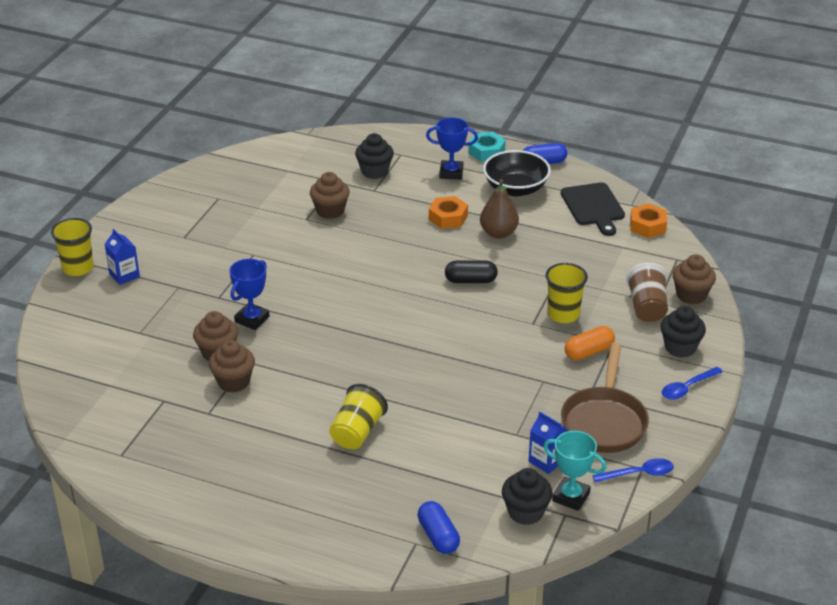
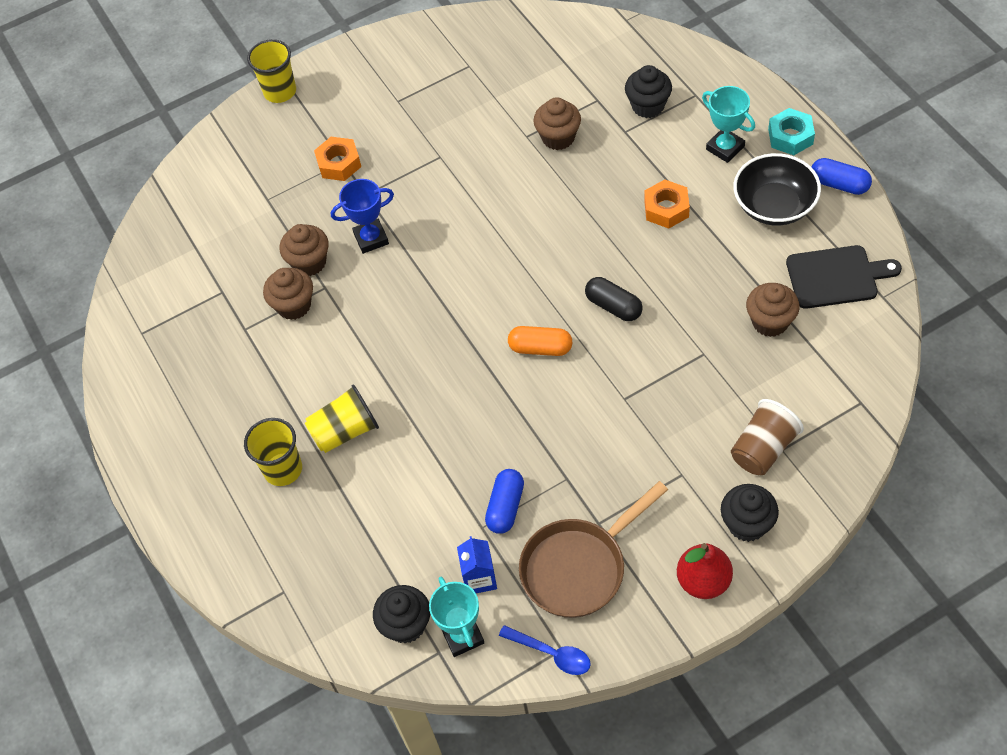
camera: 45 degrees right, 20 degrees up
blue carton [105,229,140,285] -> none
blue capsule [418,501,460,554] -> blue capsule moved to [485,469,524,534]
blue trophy [426,117,478,180] -> turquoise trophy [702,86,755,163]
brown pear [480,179,519,238] -> none
yellow cup [545,263,588,323] -> yellow cup moved to [244,418,302,486]
black cutting board [561,182,625,236] -> black cutting board turned 120 degrees counterclockwise [786,245,902,309]
orange capsule [565,326,615,360] -> orange capsule moved to [508,326,572,356]
orange nut [630,204,667,238] -> orange nut moved to [314,137,361,181]
blue spoon [662,367,723,400] -> red pear [677,543,733,599]
brown cupcake [673,254,716,304] -> brown cupcake moved to [746,283,799,337]

